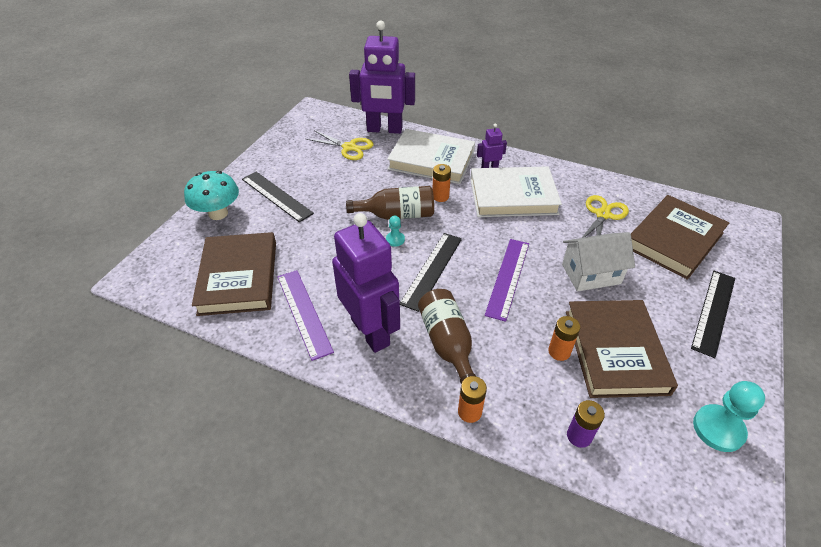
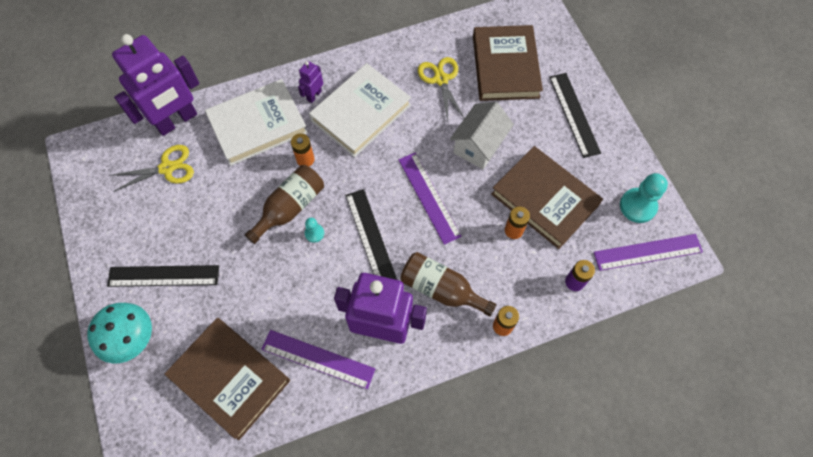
camera: 45 degrees left, 20 degrees up
none -> purple ruler [594,234,703,271]

